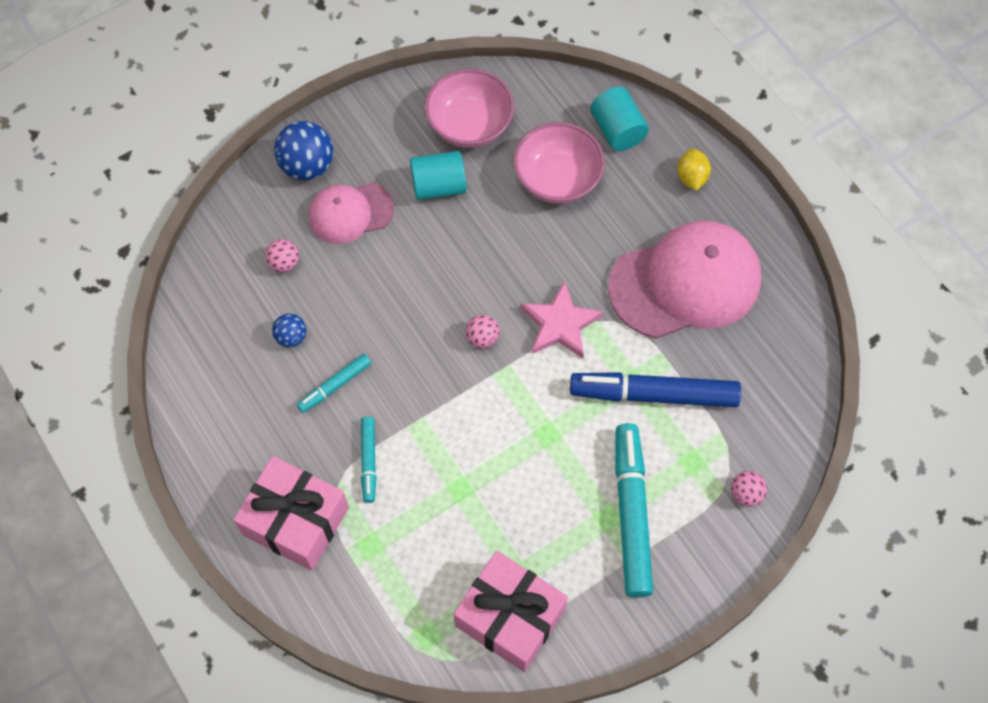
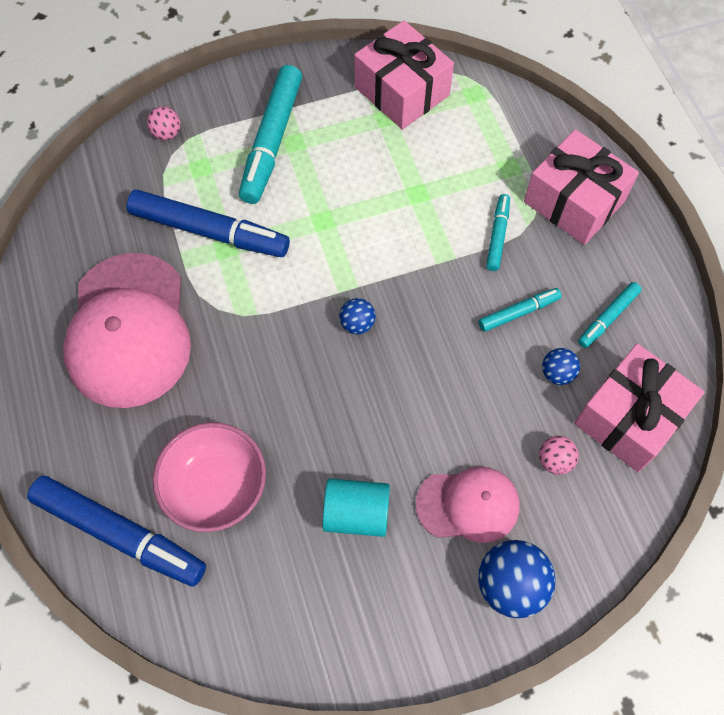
camera: 165 degrees left, 0 degrees up
pink bowl [424,69,514,148] -> none
pink ball [466,315,500,349] -> blue ball [339,298,376,334]
pink star [521,281,604,359] -> none
turquoise cylinder [590,87,649,151] -> blue marker [27,476,206,587]
pink cap [608,221,761,338] -> pink cap turned 90 degrees counterclockwise [63,253,191,408]
yellow lemon [677,149,711,191] -> none
none -> pink gift [574,344,705,472]
none -> turquoise marker [578,282,642,348]

